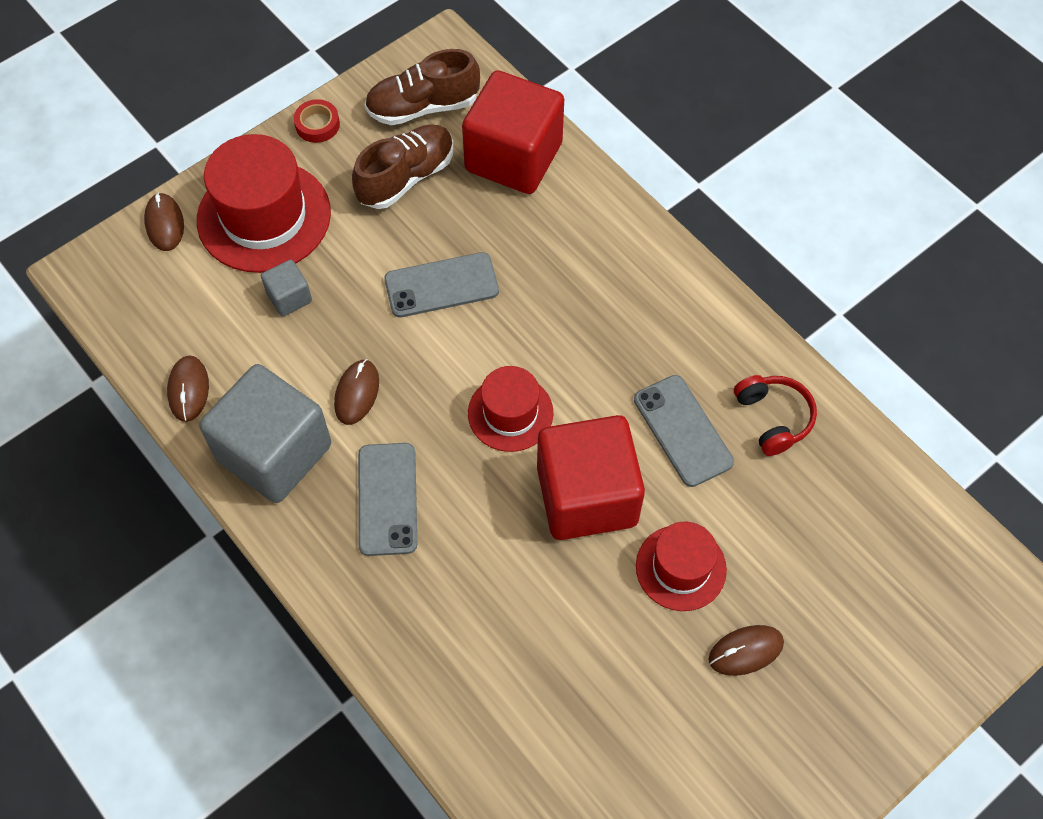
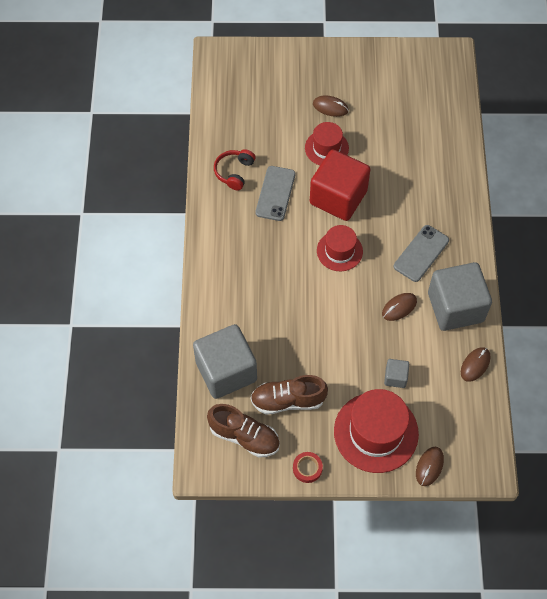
camera: 140 degrees left, 0 degrees up
grey phone [384,252,499,317] -> none
red cube [462,70,564,194] -> grey cube [193,324,257,399]

